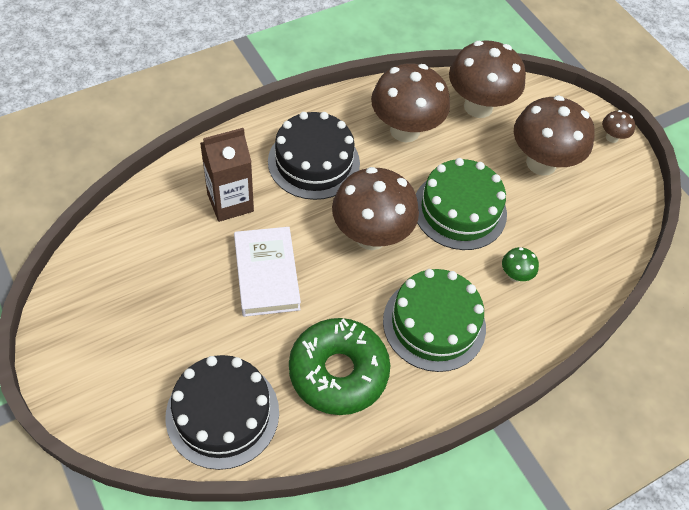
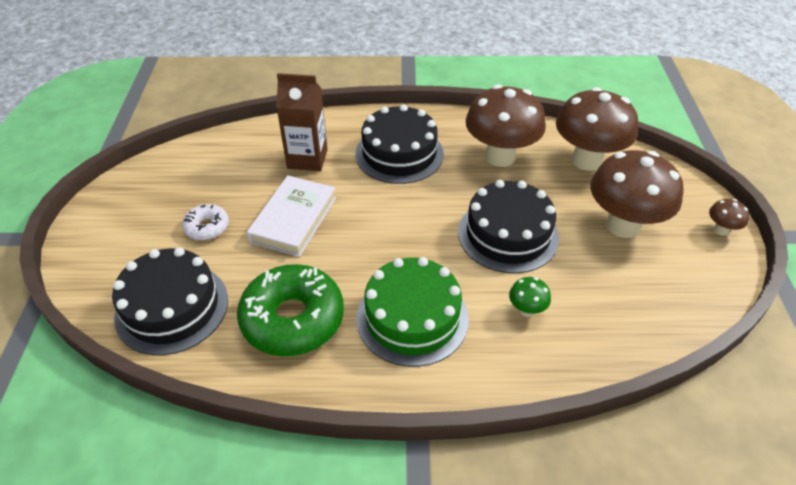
camera: 35 degrees right, 10 degrees down
brown mushroom [332,167,419,250] -> none
green cake [416,158,507,250] -> black cake [458,180,559,273]
none -> white donut [182,204,229,240]

